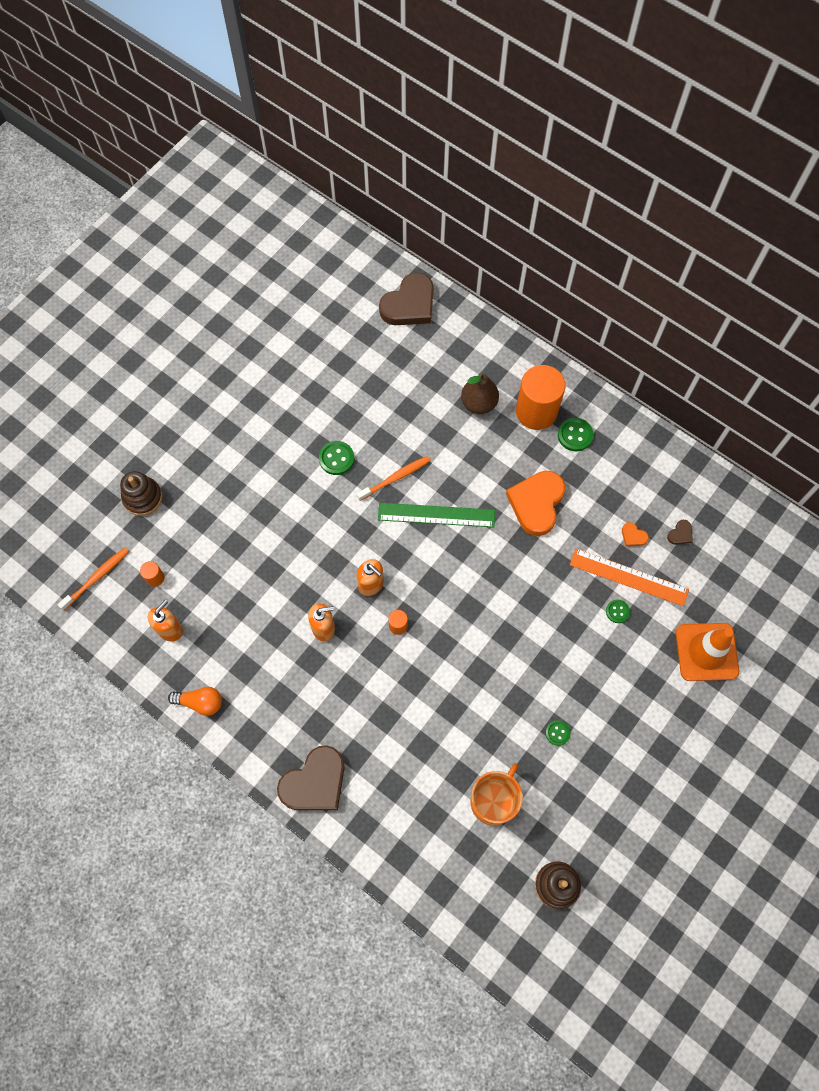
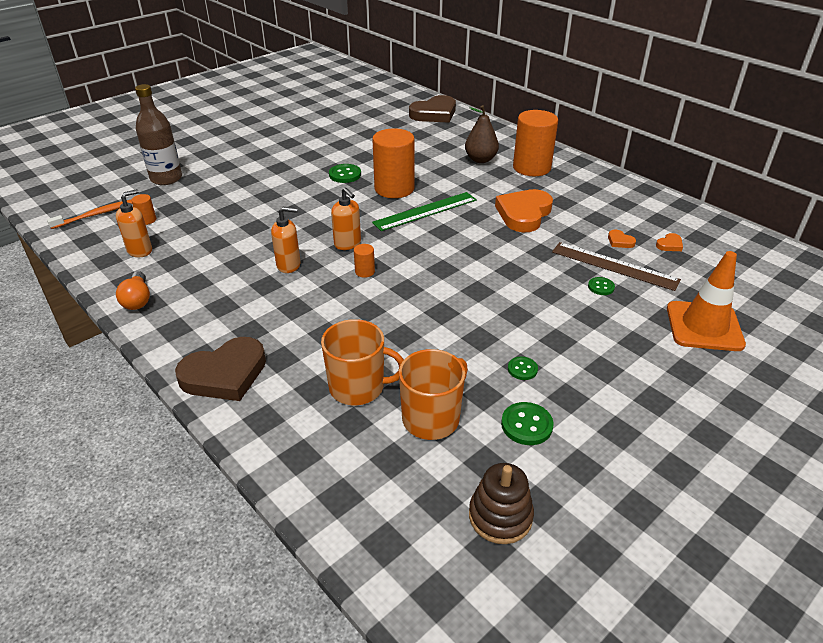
camera: 10 degrees right, 30 degrees down
brown stacking toy [120,471,163,516] -> brown bottle [135,84,182,185]
orange light bulb [168,687,222,716] -> orange light bulb turned 60 degrees clockwise [116,271,150,310]
orange toothbrush [357,456,431,501] -> orange cylinder [373,128,415,198]
green ruler [378,503,495,527] -> green ruler turned 45 degrees counterclockwise [372,192,477,231]
green button [558,418,593,451] -> green button moved to [501,402,554,445]
orange ruler [570,548,689,606] -> brown ruler [552,242,681,291]
brown heart [667,520,693,545] -> orange heart [656,233,683,251]
none -> orange mug [321,319,404,405]

